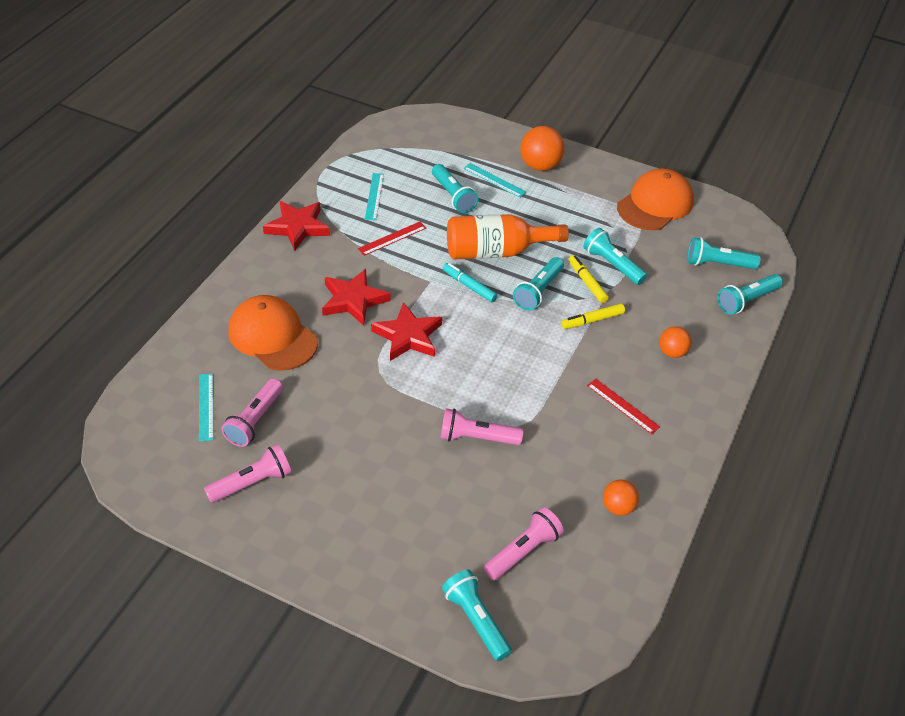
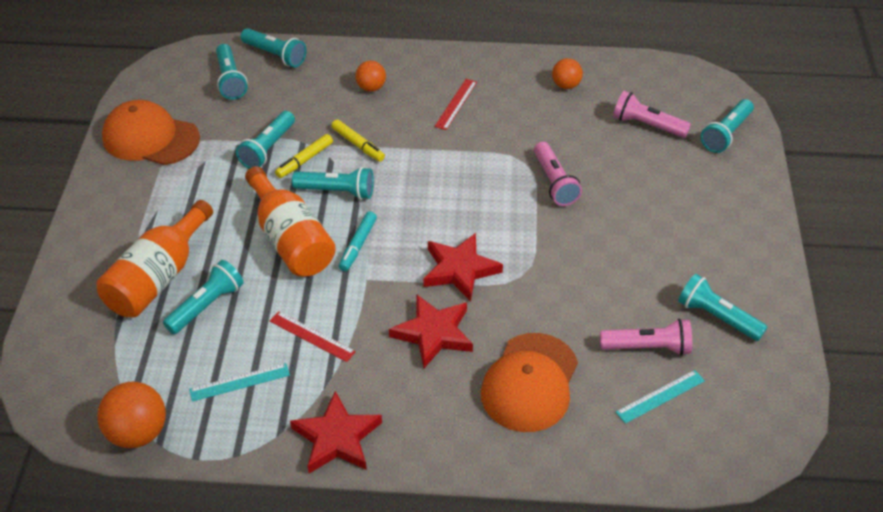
camera: 110 degrees left, 0 degrees up
pink flashlight [204,444,291,503] -> turquoise flashlight [678,274,767,341]
turquoise ruler [463,163,526,198] -> orange bottle [96,200,213,317]
orange ball [520,126,565,171] -> orange ball moved to [97,382,166,448]

